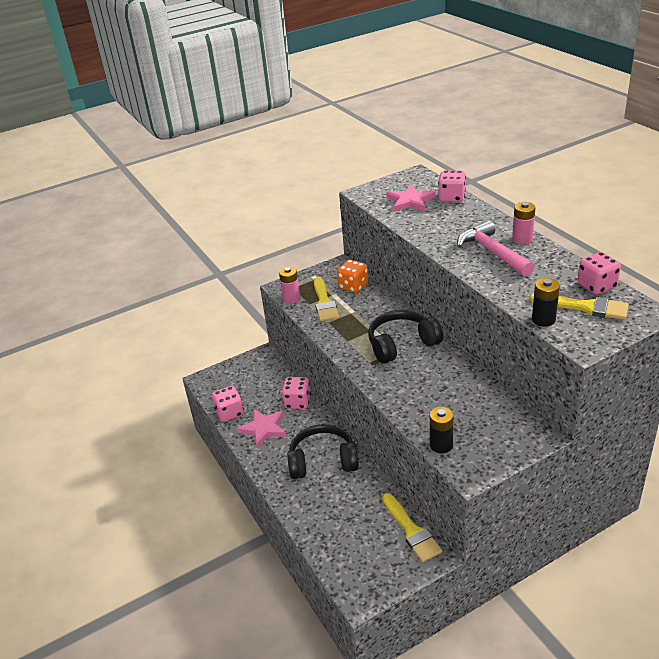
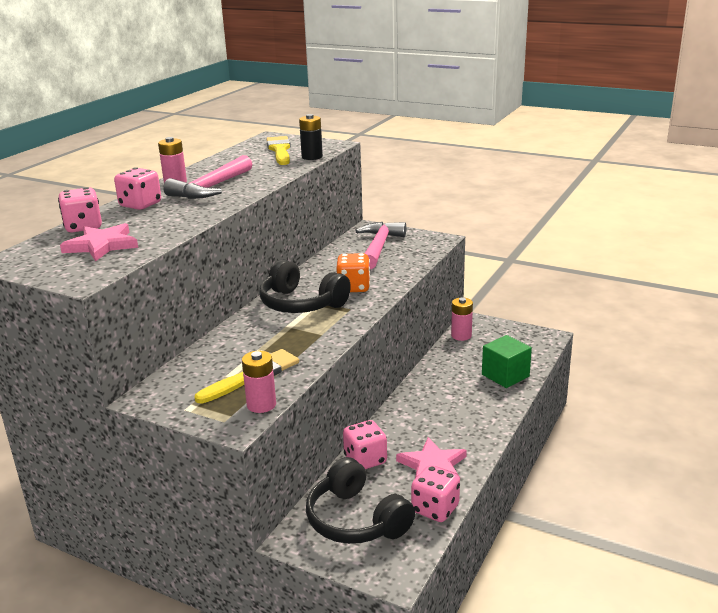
camera: 125 degrees left, 10 degrees down
black headphones [287,424,359,479] -> black headphones moved to [306,457,415,544]
orange dice [337,260,368,293] -> orange dice moved to [337,253,370,292]
yellow brush [382,493,442,562] -> pink battery [451,297,473,341]
black battery [430,407,453,454] -> none
pink dice [578,252,621,295] -> pink dice moved to [114,167,161,210]
none -> pink hammer [355,222,406,269]
none -> green cube [482,335,532,388]

